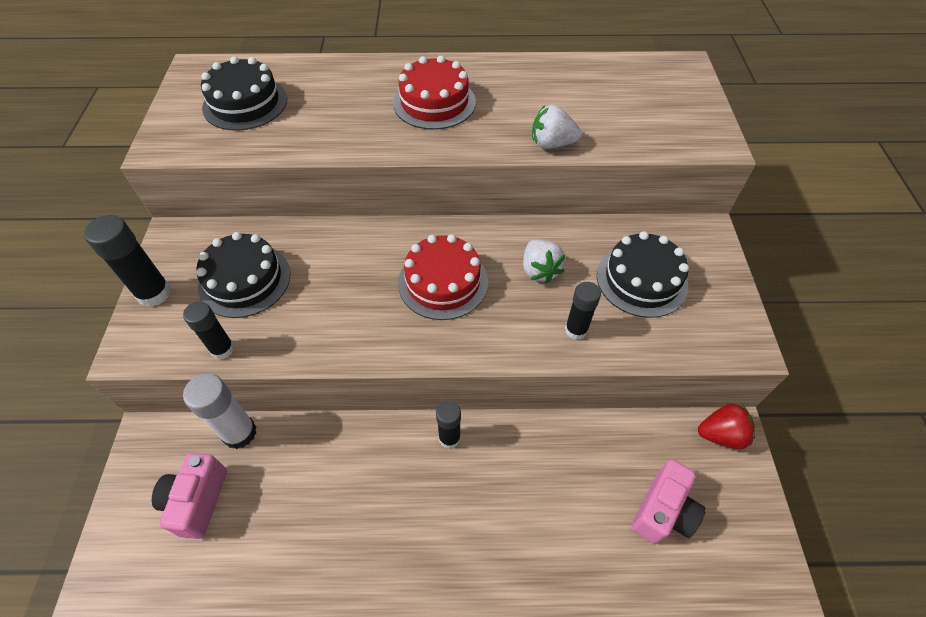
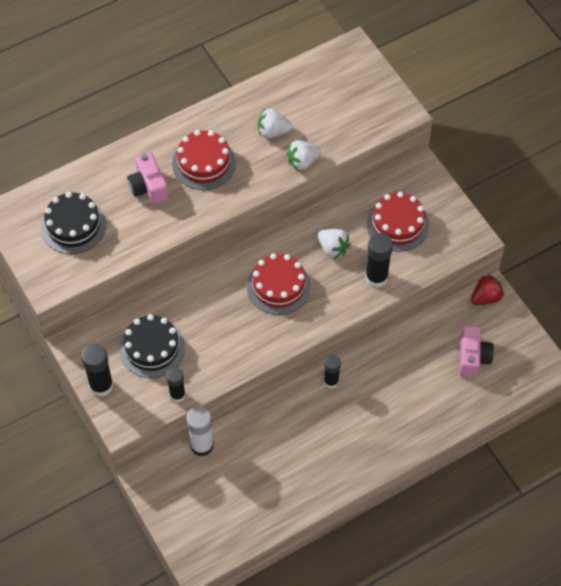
camera: 30 degrees left, 5 degrees up
pink camera [152,453,227,539] -> pink camera moved to [127,152,169,205]
black glue stick [565,282,601,340] -> black glue stick [365,233,393,288], size x1.51
black cake [597,231,689,318] -> red cake [367,191,429,252]
none -> white strawberry [258,109,292,138]

